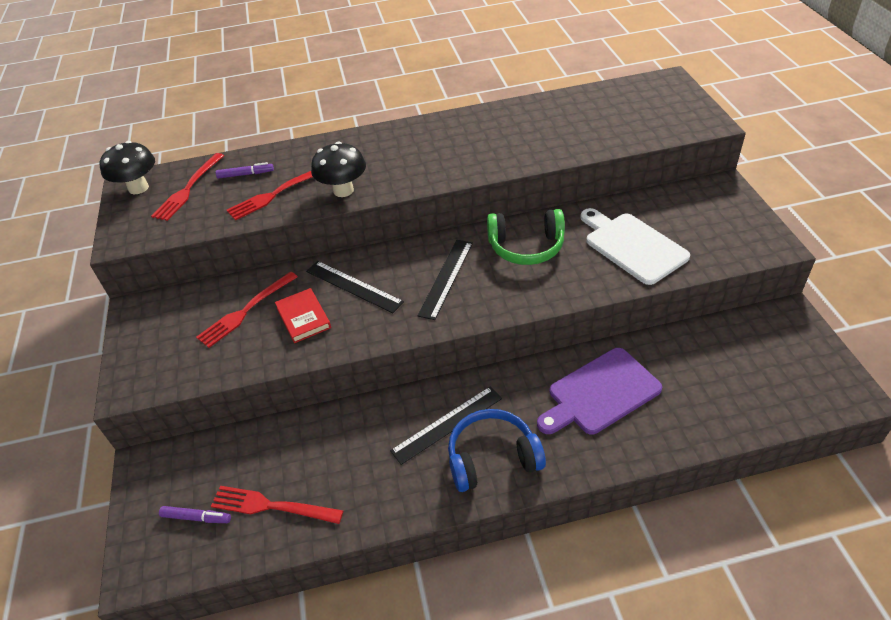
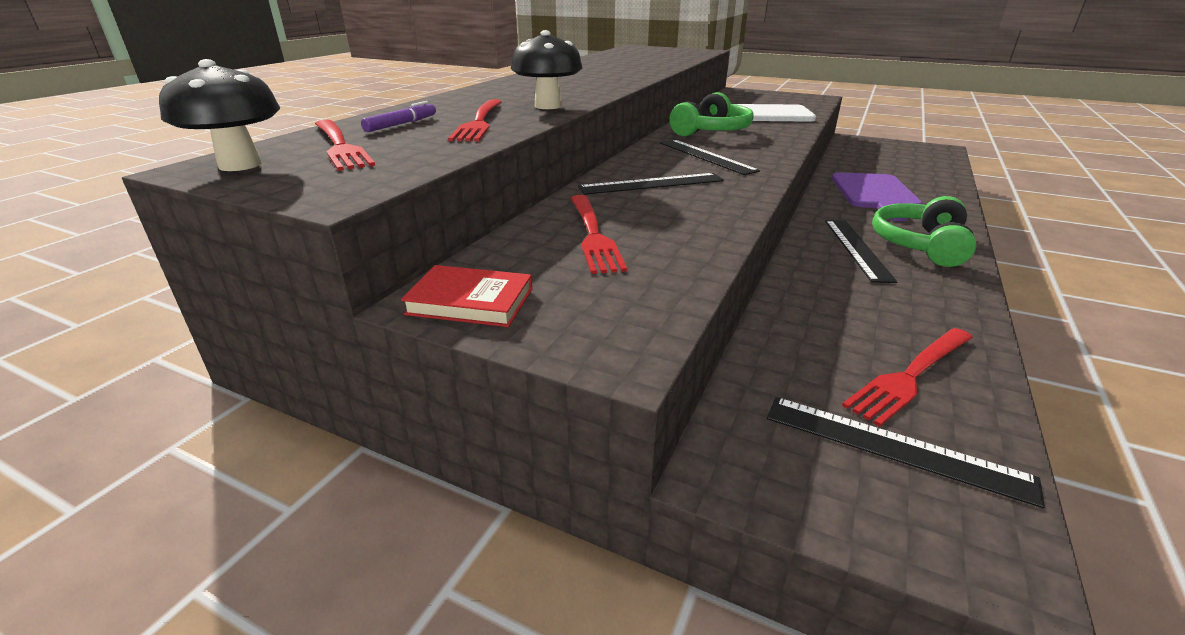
camera: 55 degrees left, 15 degrees down
purple marker [159,506,231,523] -> black ruler [767,397,1045,508]
red book [275,288,331,343] -> red book moved to [401,265,532,327]
blue headphones [448,409,546,492] -> green headphones [872,196,977,267]

